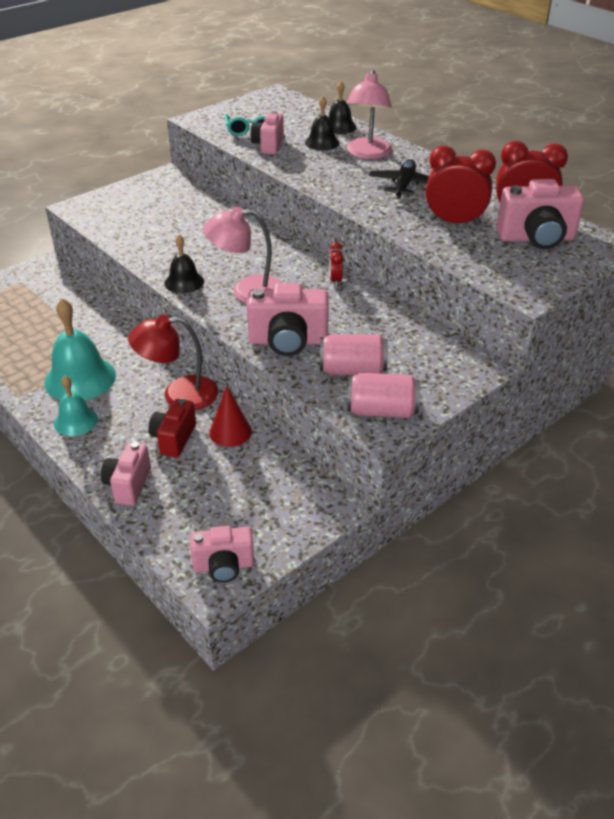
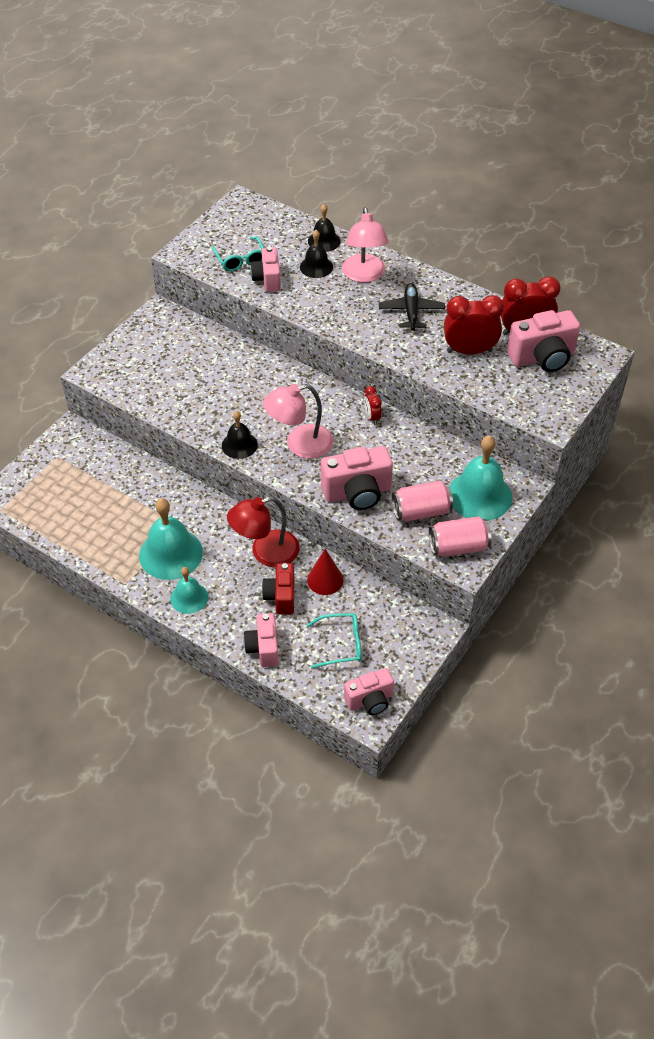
camera: 15 degrees left, 10 degrees up
none -> turquoise glasses [307,613,362,668]
none -> turquoise bell [450,435,512,521]

